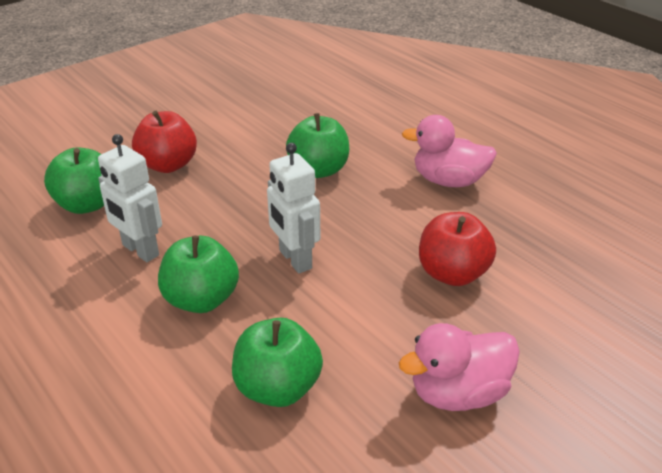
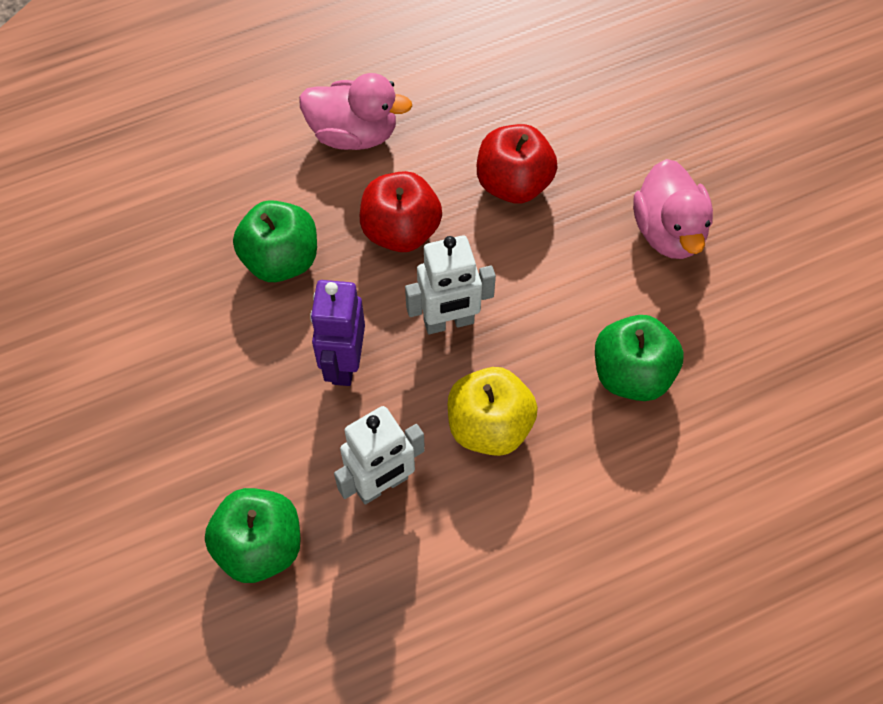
camera: 75 degrees left, 25 degrees up
red apple [132,111,197,173] -> red apple moved to [360,171,442,252]
green apple [158,236,239,313] -> yellow apple [448,367,538,456]
pink duck [402,115,497,187] -> pink duck turned 105 degrees counterclockwise [299,73,412,150]
none -> purple robot [310,280,365,386]

